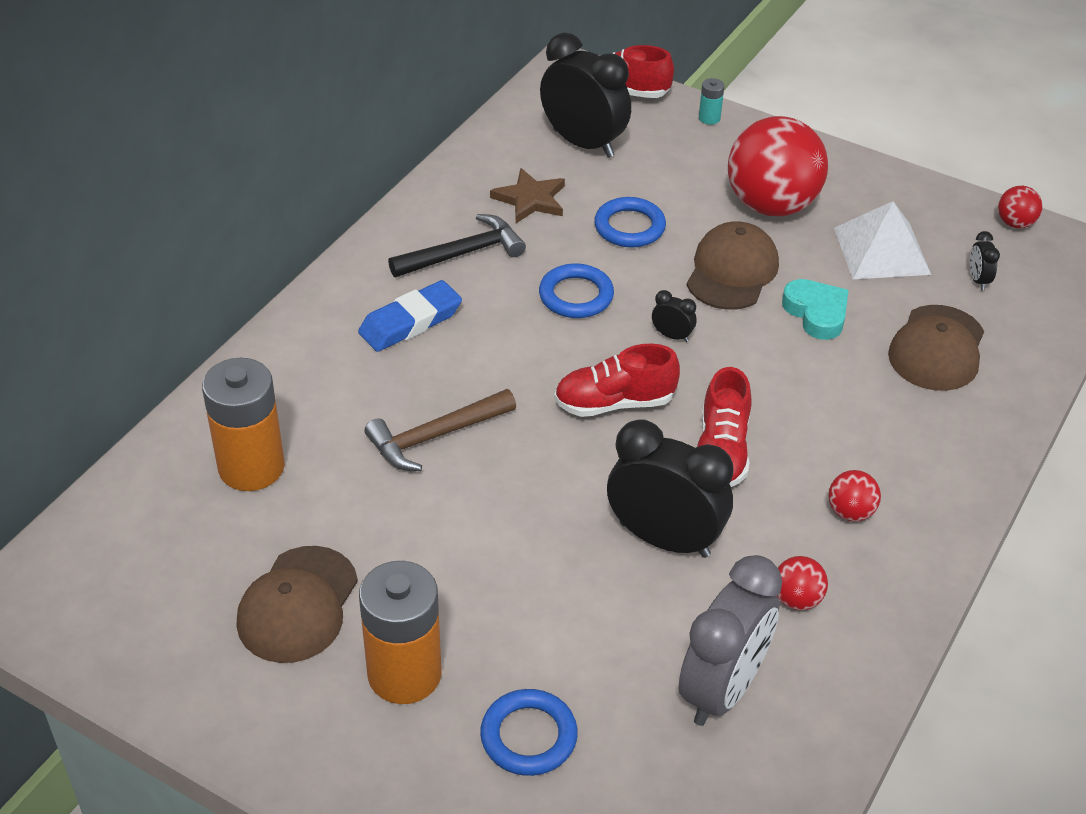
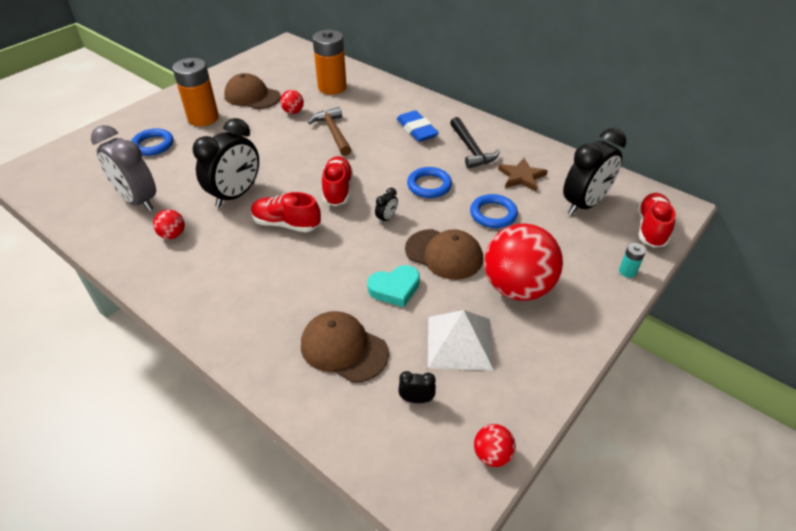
camera: 100 degrees right, 0 degrees up
red ball [828,470,881,522] -> red ball moved to [280,90,304,114]

